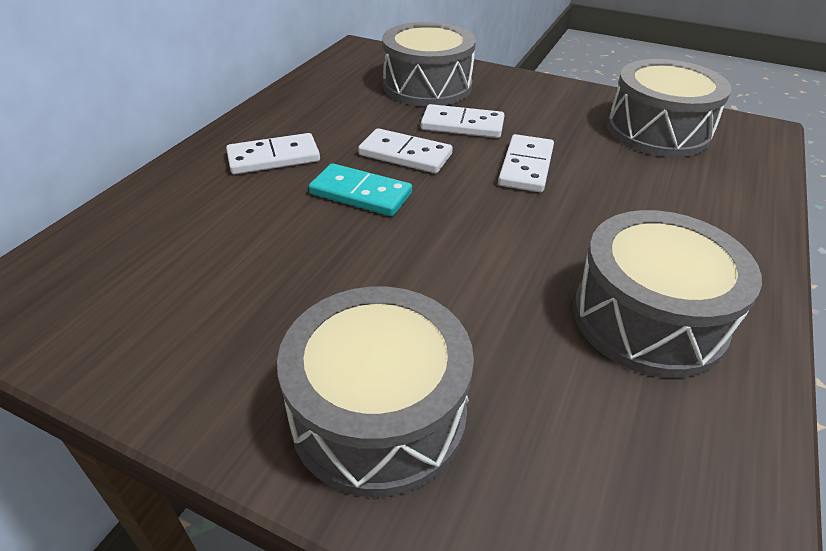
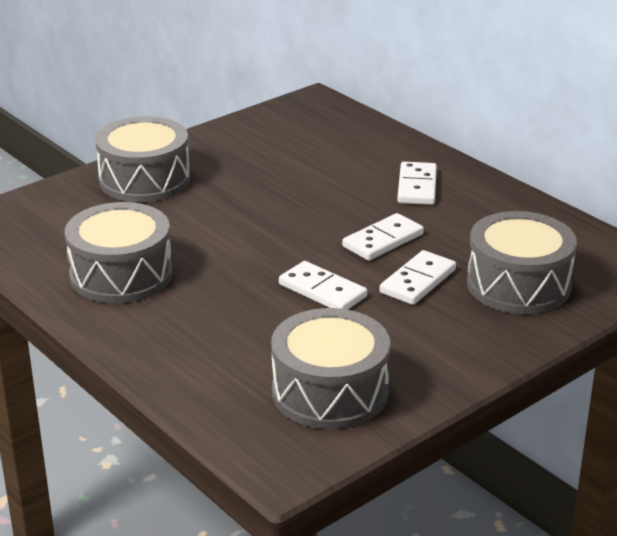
camera: 115 degrees right, 10 degrees down
turquoise domino [309,163,412,216] -> none

